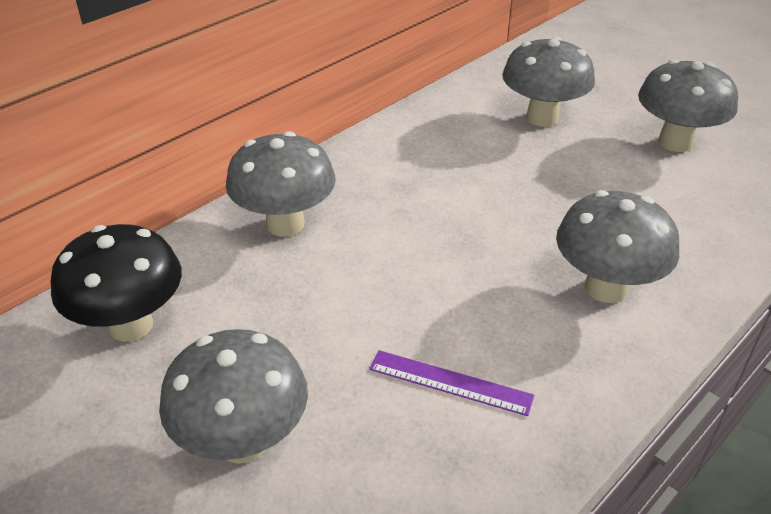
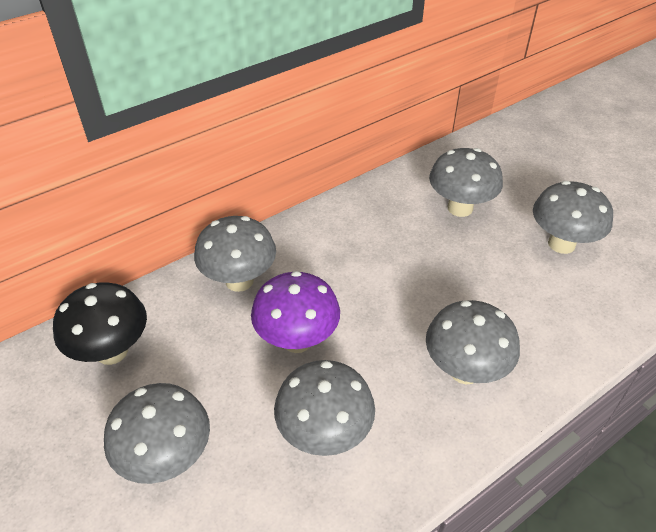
camera: 10 degrees right, 5 degrees up
purple ruler [369,350,534,416] -> grey mushroom [274,360,375,456]
none -> purple mushroom [251,271,340,353]

